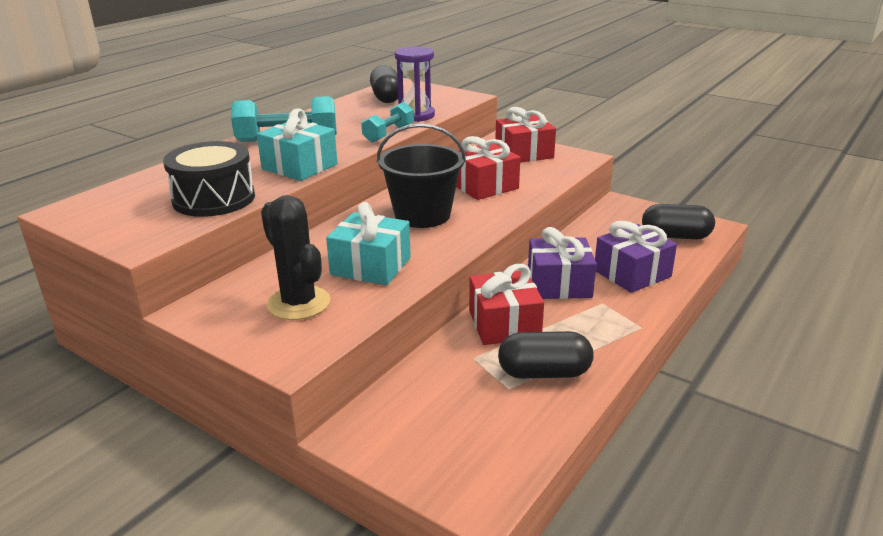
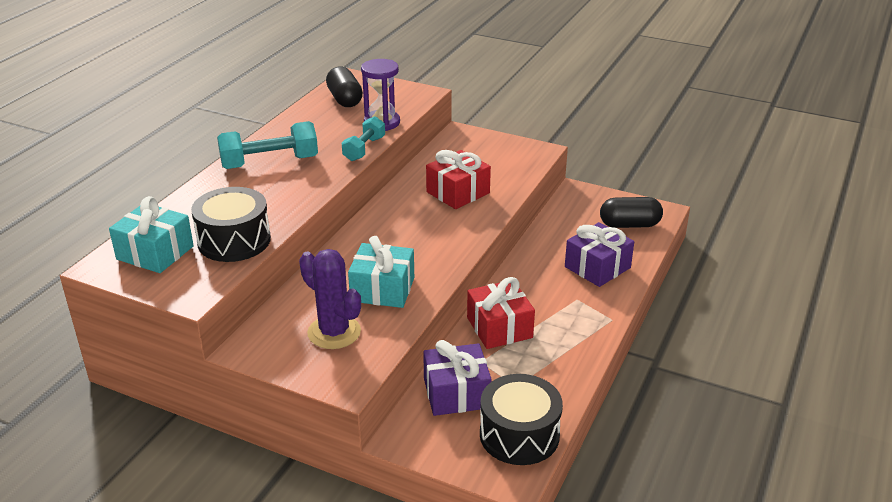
camera: 10 degrees left, 5 degrees up
turquoise gift [257,109,338,181] -> turquoise gift moved to [109,196,194,273]
black cactus [261,195,330,320] -> purple cactus [299,249,361,349]
black bucket [377,123,466,228] -> none
red gift [495,107,556,163] -> none
black capsule [498,331,594,379] -> none
purple gift [528,227,597,299] -> purple gift moved to [423,340,492,416]
none -> black drum [480,374,563,465]

